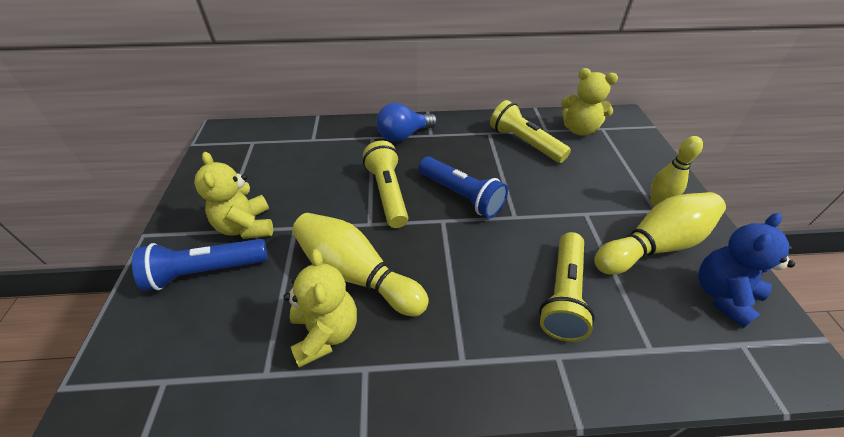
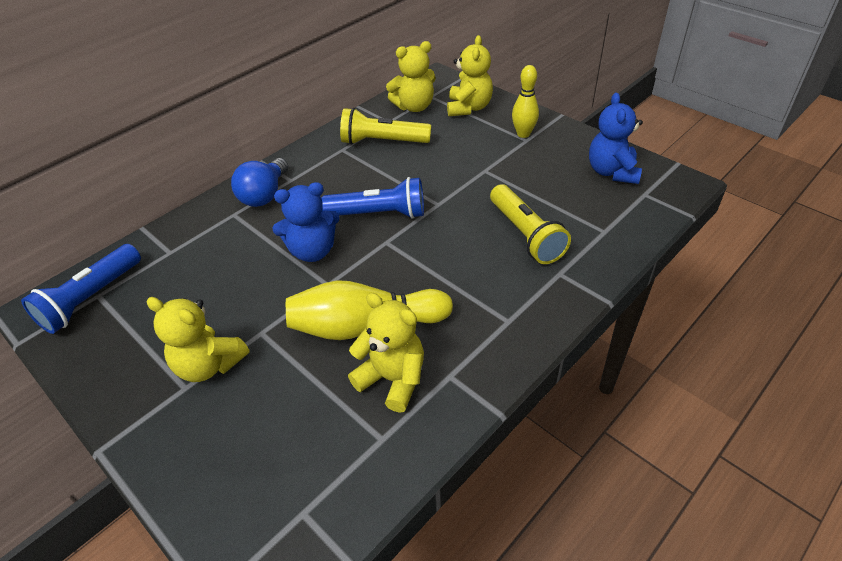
camera: 40 degrees left, 0 degrees up
blue flashlight [132,239,267,291] -> blue flashlight moved to [21,244,141,334]
yellow flashlight [363,141,408,228] -> blue teddy bear [272,182,340,262]
yellow bowling pin [594,192,726,275] -> none
none -> yellow teddy bear [447,35,493,116]

